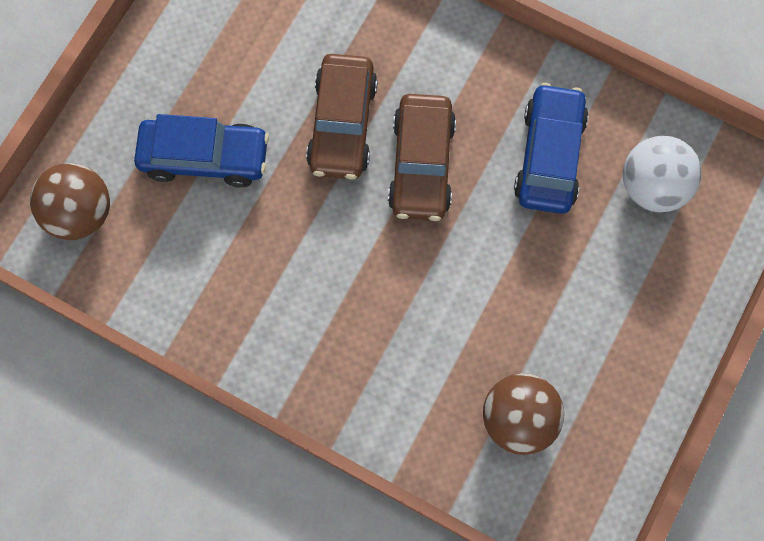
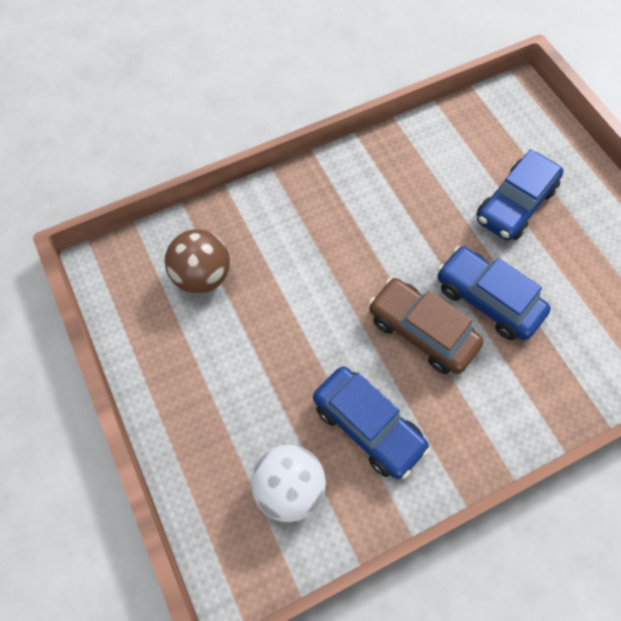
camera: 125 degrees right, 10 degrees down
brown ball [30,163,110,240] -> none
brown car [306,54,378,180] -> blue car [437,246,551,340]

